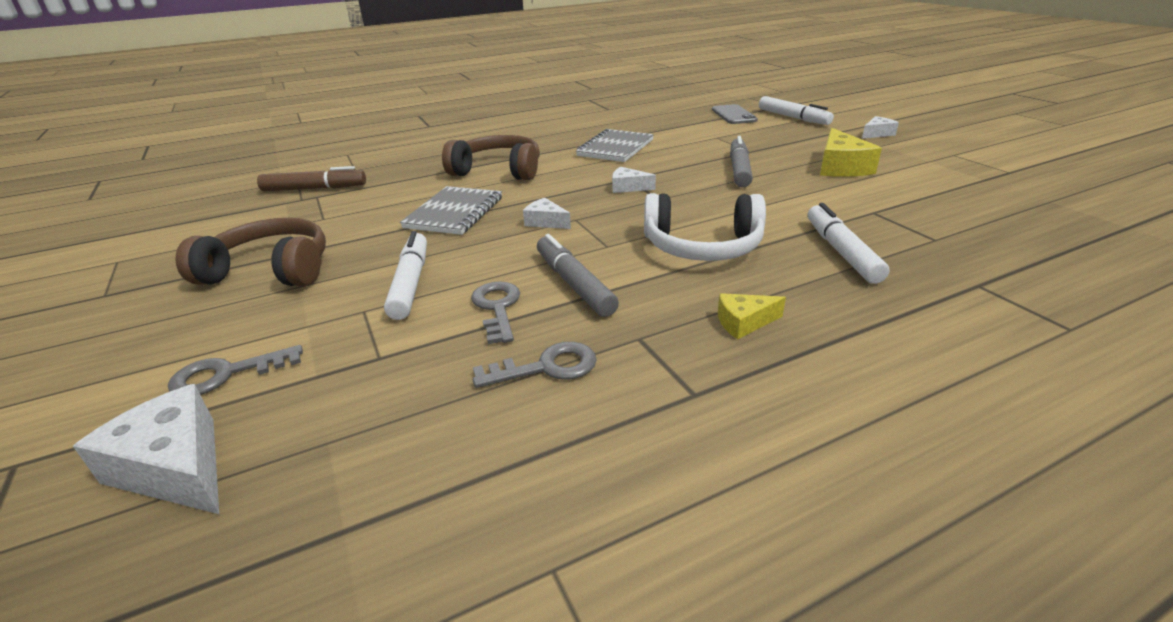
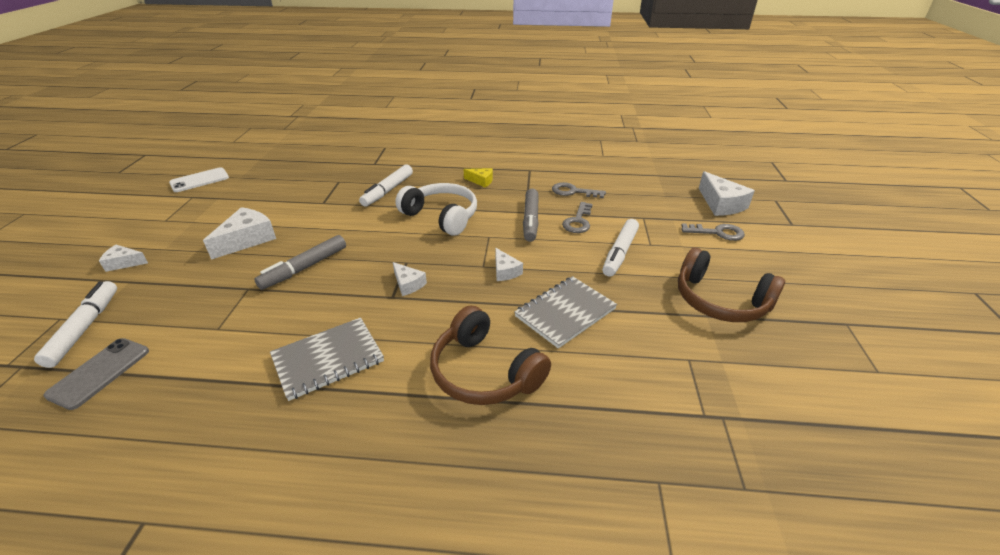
camera: 150 degrees left, 5 degrees up
brown marker [257,166,366,191] -> none
yellow cheese [820,128,882,177] -> white cheese [203,207,276,260]
none -> white phone [169,167,229,192]

